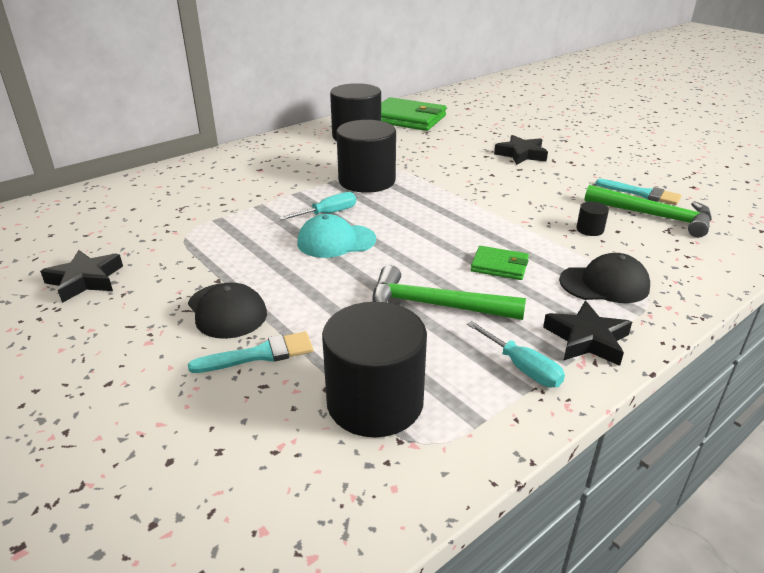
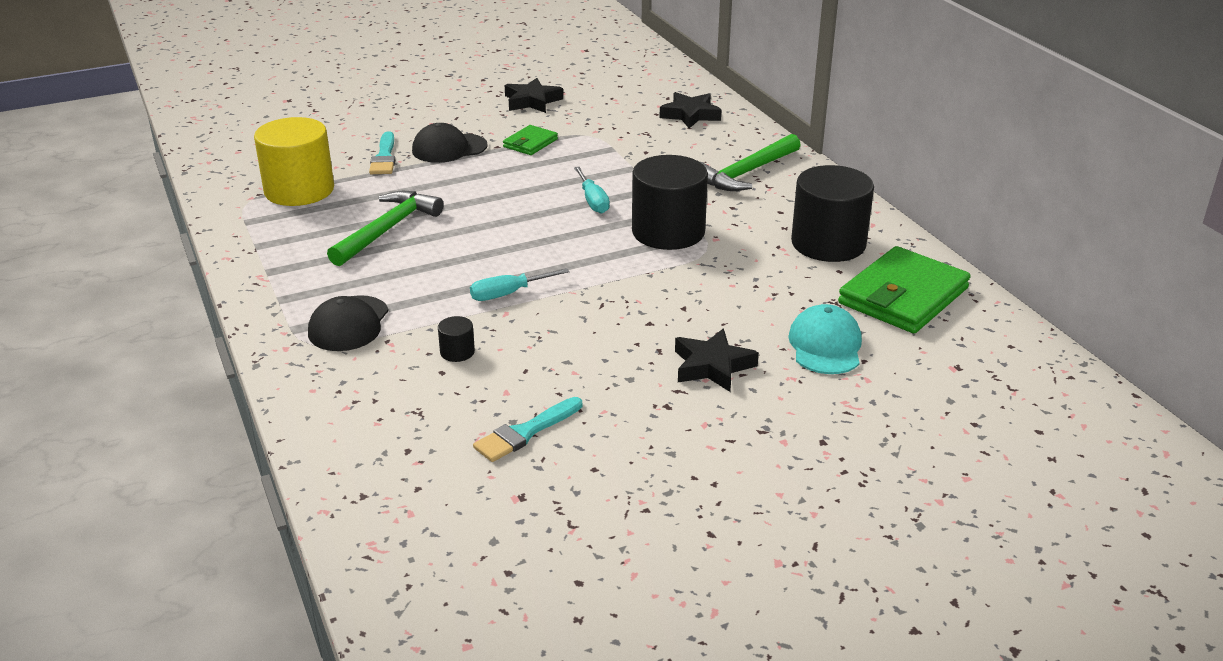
camera: 105 degrees right, 0 degrees up
turquoise cap [297,214,376,258] -> turquoise cap moved to [788,304,862,374]
black cylinder [322,302,427,437] -> yellow cylinder [254,117,334,206]
turquoise screwdriver [467,321,565,387] -> turquoise screwdriver moved to [470,268,570,301]
green wallet [471,246,529,280] -> green wallet moved to [503,125,558,155]
black star [543,301,632,366] -> black star moved to [660,92,722,129]
green hammer [585,185,712,238] -> green hammer moved to [700,134,801,191]

